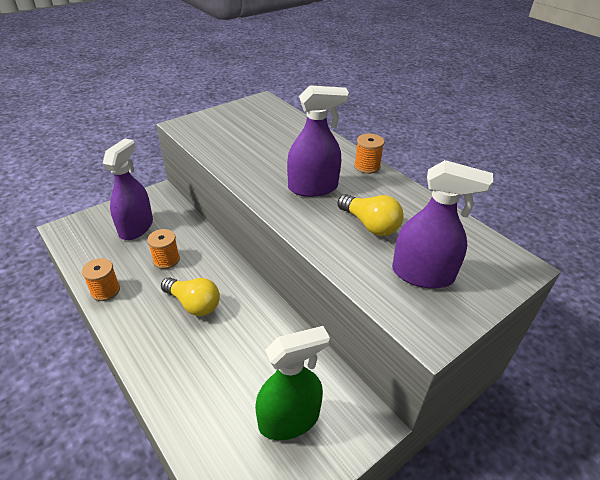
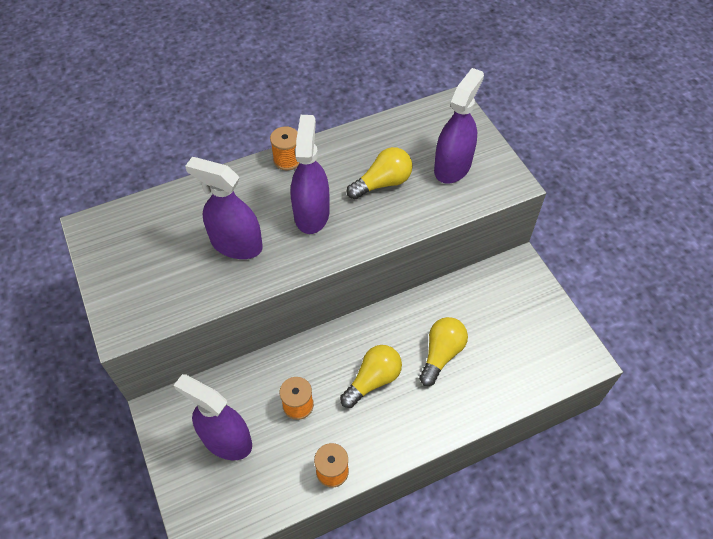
camera: 75 degrees left, 15 degrees up
green spray bottle [255,326,330,440] -> none
none -> purple spray bottle [185,157,263,259]
none -> yellow light bulb [419,317,468,386]

